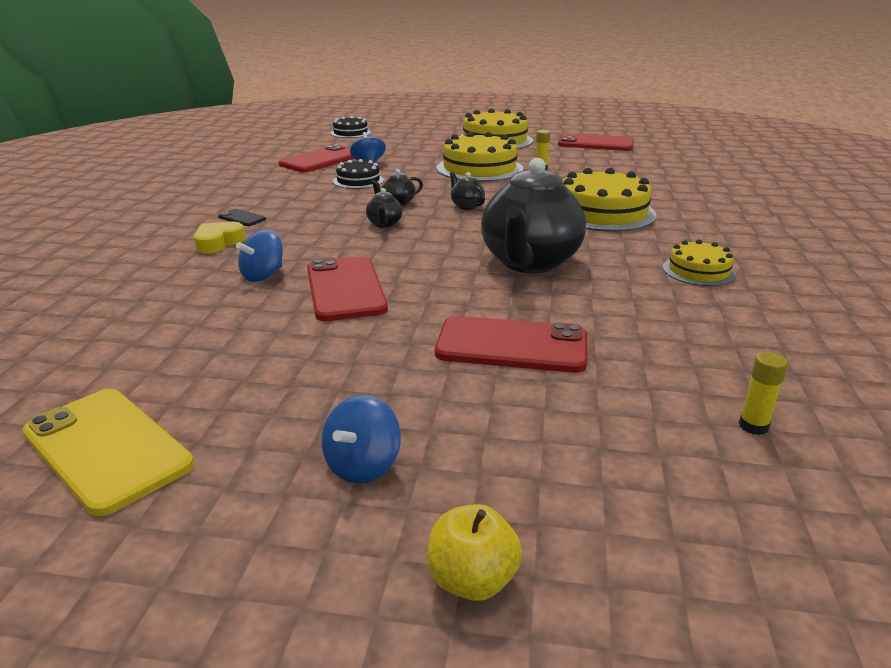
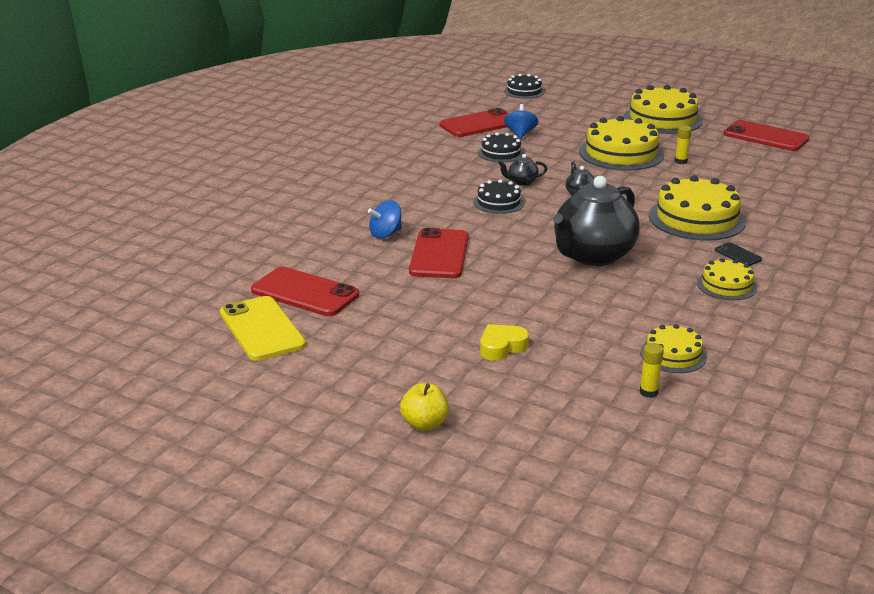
camera: 20 degrees right, 0 degrees up
yellow heart [194,222,245,253] -> yellow heart moved to [480,324,529,361]
black phone [218,209,266,226] -> black phone moved to [715,242,762,266]
blue spinning top [322,395,401,484] -> none
black teapot [366,188,402,228] -> black cake [473,179,524,214]
red phone [435,316,587,373] -> red phone moved to [251,267,359,316]
none -> yellow cake [640,324,707,373]

